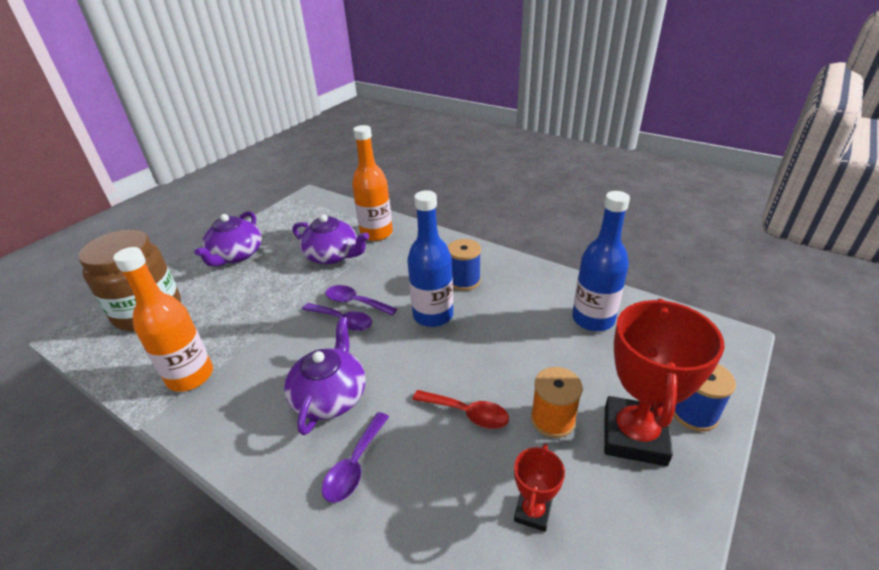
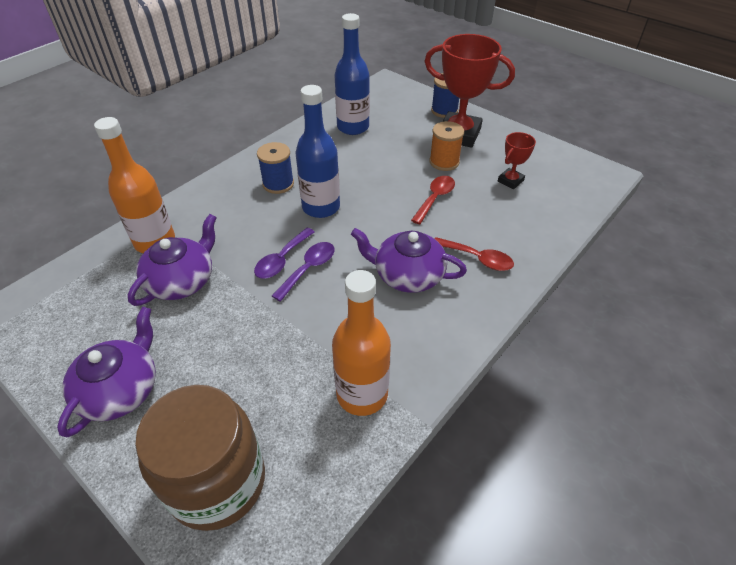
camera: 85 degrees left, 10 degrees up
purple teapot [194,211,262,267] -> purple teapot turned 90 degrees counterclockwise [57,307,156,437]
purple spoon [322,412,389,503] -> red spoon [434,237,514,271]
red trophy [514,444,565,532] -> red trophy turned 75 degrees counterclockwise [498,132,536,189]

